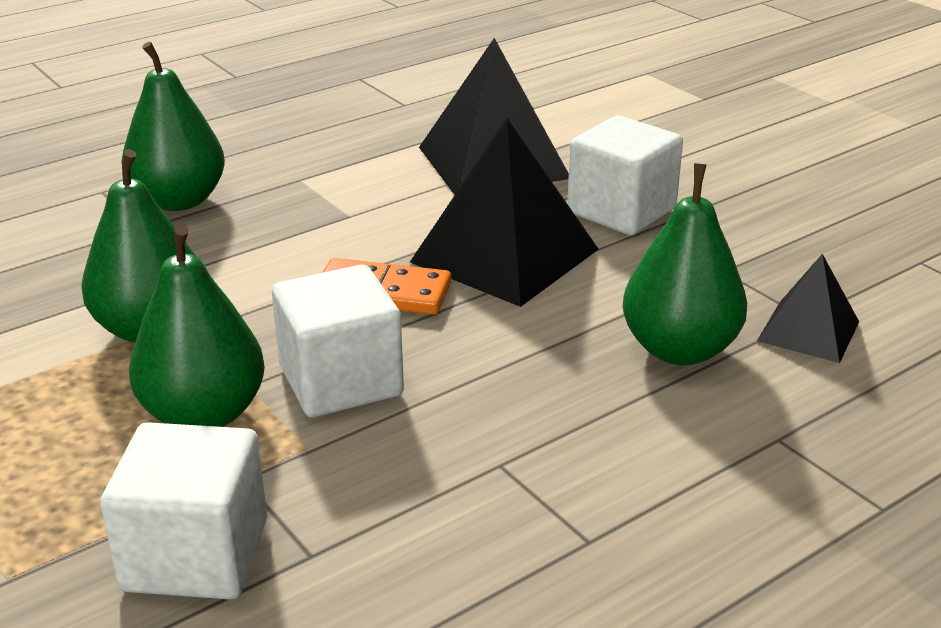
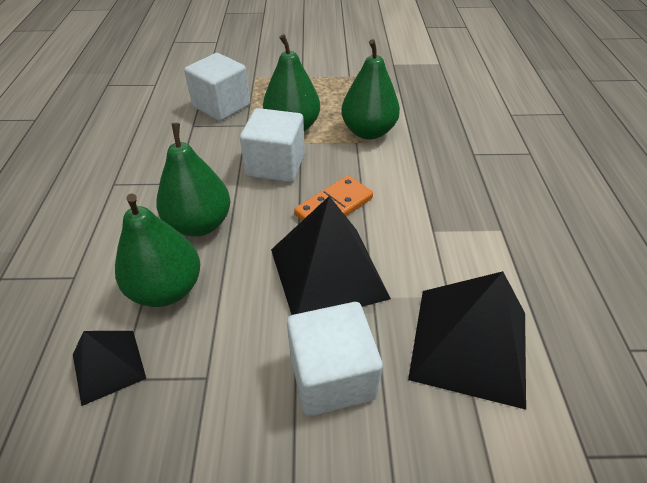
camera: 125 degrees right, 15 degrees up
green pear [121,42,225,211] -> green pear moved to [156,123,230,237]

